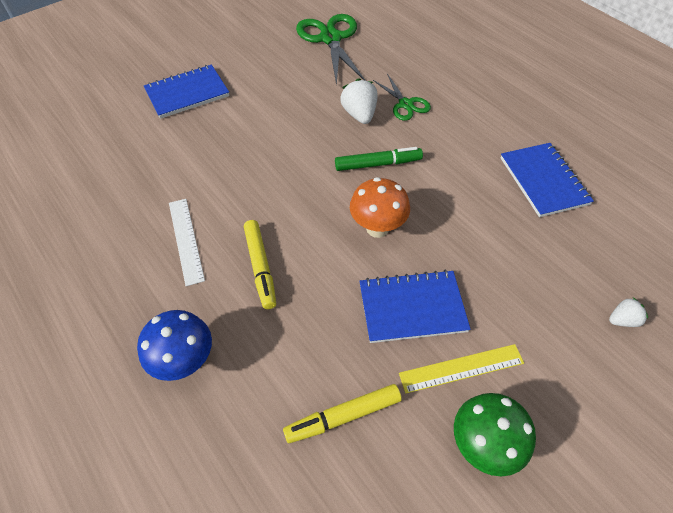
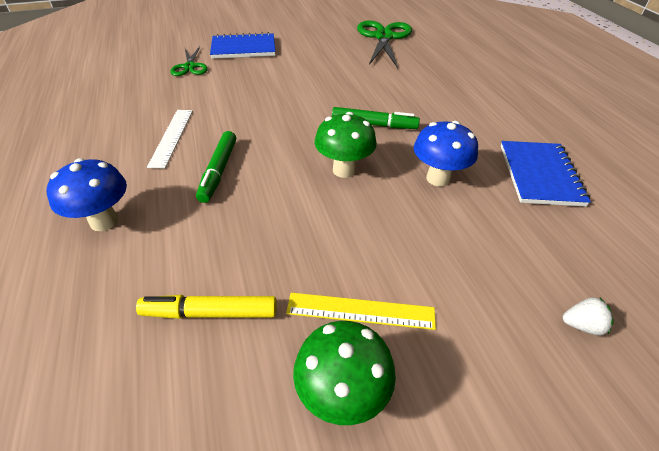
camera: 20 degrees right, 10 degrees down
yellow marker [244,220,276,309] -> green marker [196,131,236,203]
white strawberry [340,78,377,124] -> none
orange mushroom [350,177,410,238] -> green mushroom [315,112,377,178]
blue notebook [359,270,471,343] -> none
green scissors [373,74,431,121] -> green scissors moved to [170,46,208,76]
none -> blue mushroom [414,121,478,187]

